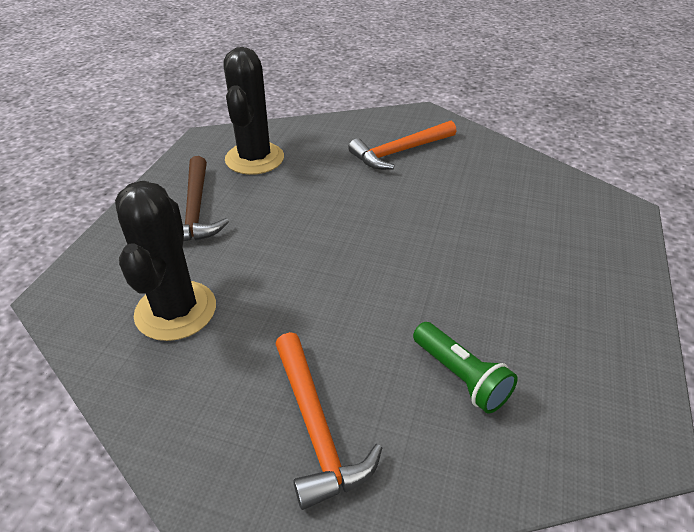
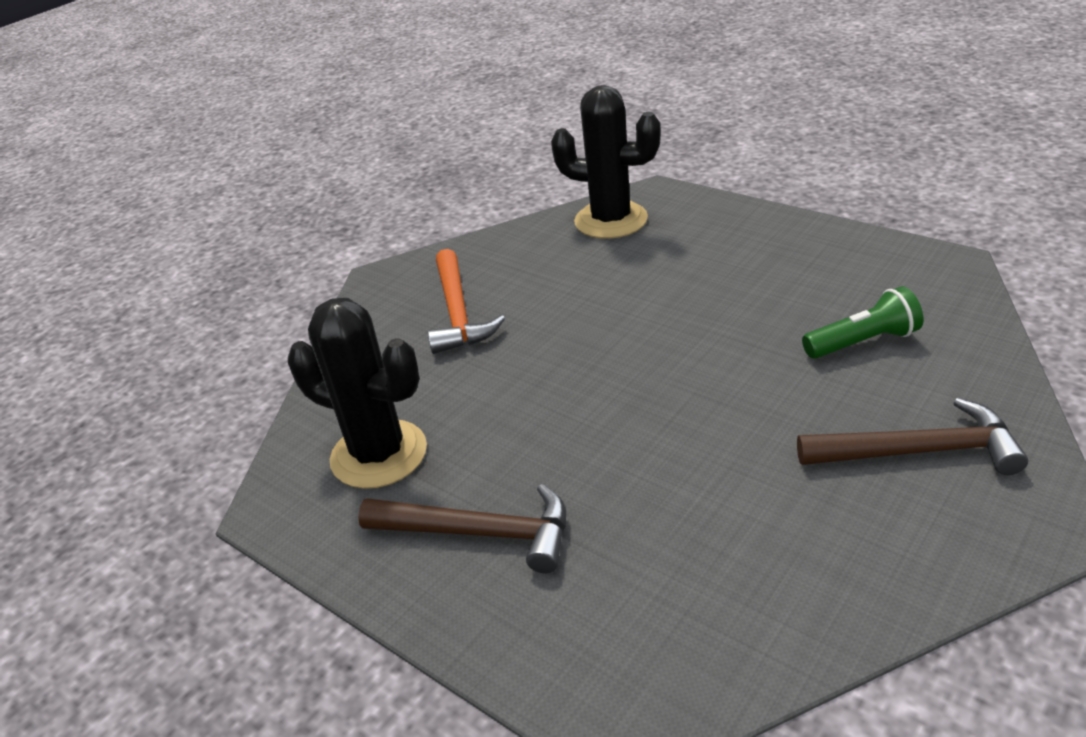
camera: 65 degrees left, 5 degrees down
black cactus [115,181,216,341] -> black cactus moved to [551,85,661,239]
orange hammer [276,332,382,510] -> brown hammer [797,398,1028,475]

